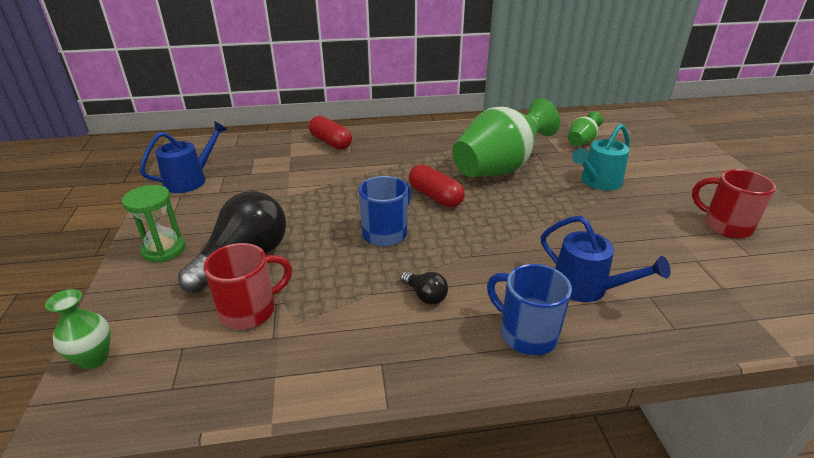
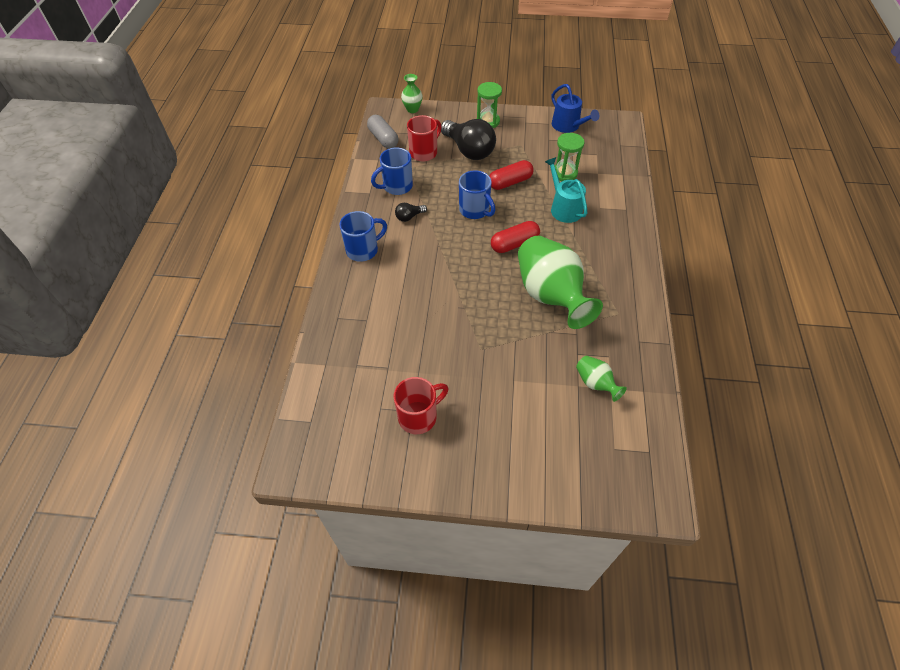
camera: 105 degrees right, 20 degrees up
red mug [204,243,292,329] -> red mug turned 120 degrees counterclockwise [407,115,441,162]
red capsule [309,116,352,150] -> red capsule moved to [489,160,534,190]
blue watering can [541,216,670,302] -> none
turquoise watering can [572,124,630,191] -> turquoise watering can moved to [545,157,587,223]
none -> grey capsule [367,115,398,149]
none -> blue mug [371,148,413,195]
none -> green hourglass [555,133,585,181]

